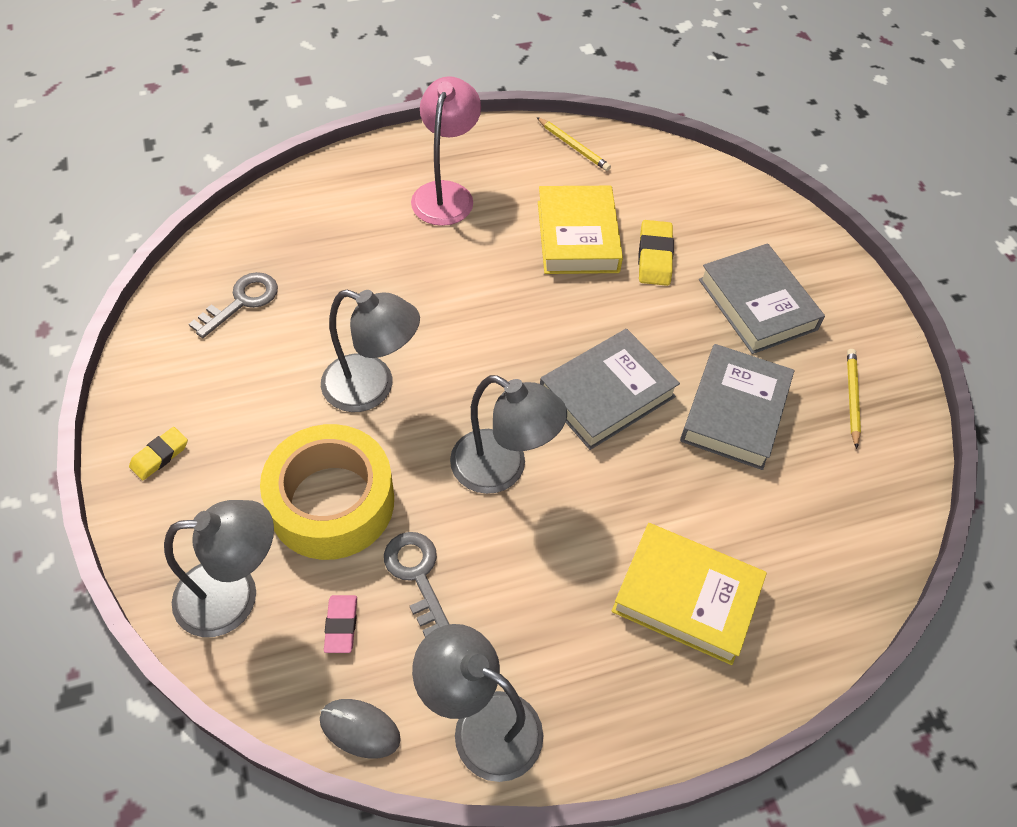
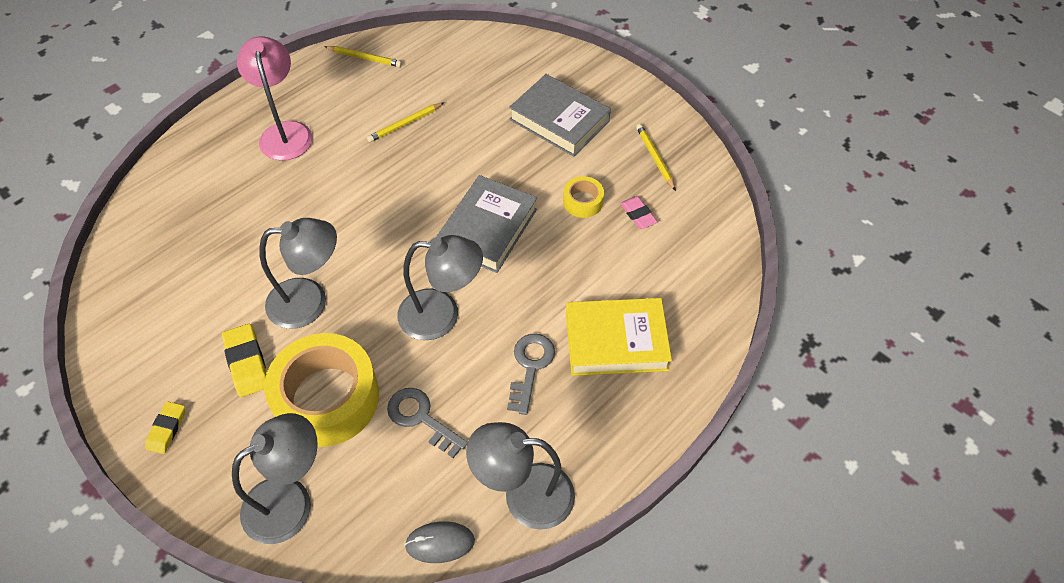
camera: 25 degrees left, 0 degrees up
grey key [189,272,278,338] -> grey key moved to [507,334,555,415]
pink eraser [324,595,357,653] -> pink eraser moved to [620,196,658,229]
yellow book [538,186,623,274] -> yellow pencil [367,102,444,142]
yellow eraser [638,220,674,286] -> yellow eraser moved to [222,324,266,397]
grey book [680,344,794,470] -> yellow tape [563,176,604,218]

